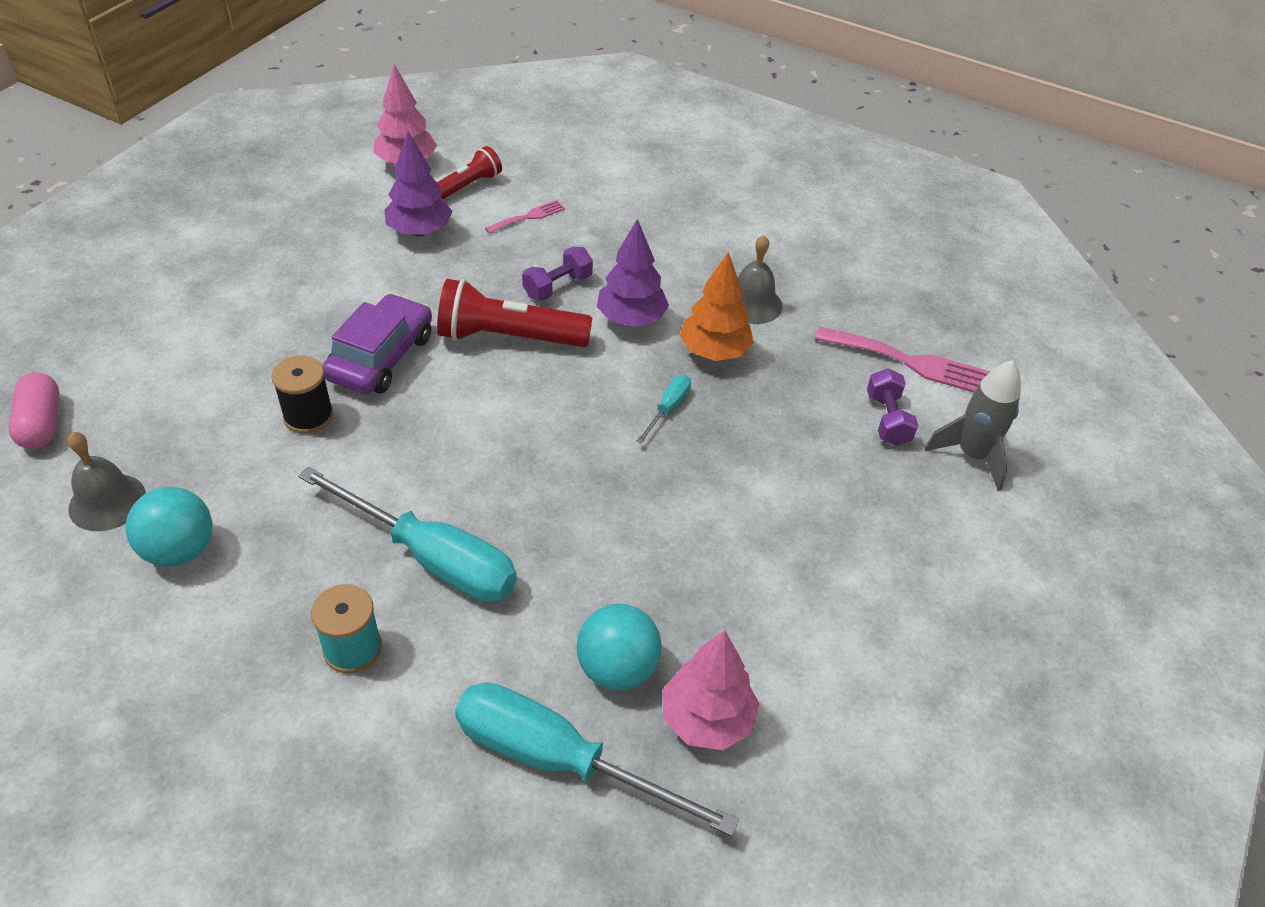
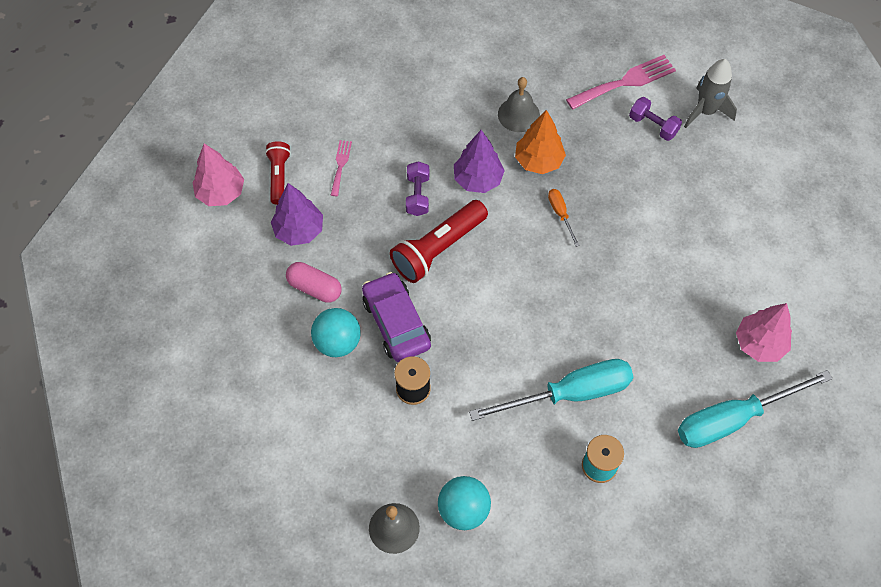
camera: 45 degrees left, 15 degrees up
pink capsule [8,372,59,449] -> pink capsule moved to [286,262,342,303]
turquoise ball [576,604,662,690] -> turquoise ball moved to [311,308,361,357]
turquoise screwdriver [637,375,691,443] -> orange screwdriver [548,189,580,247]

